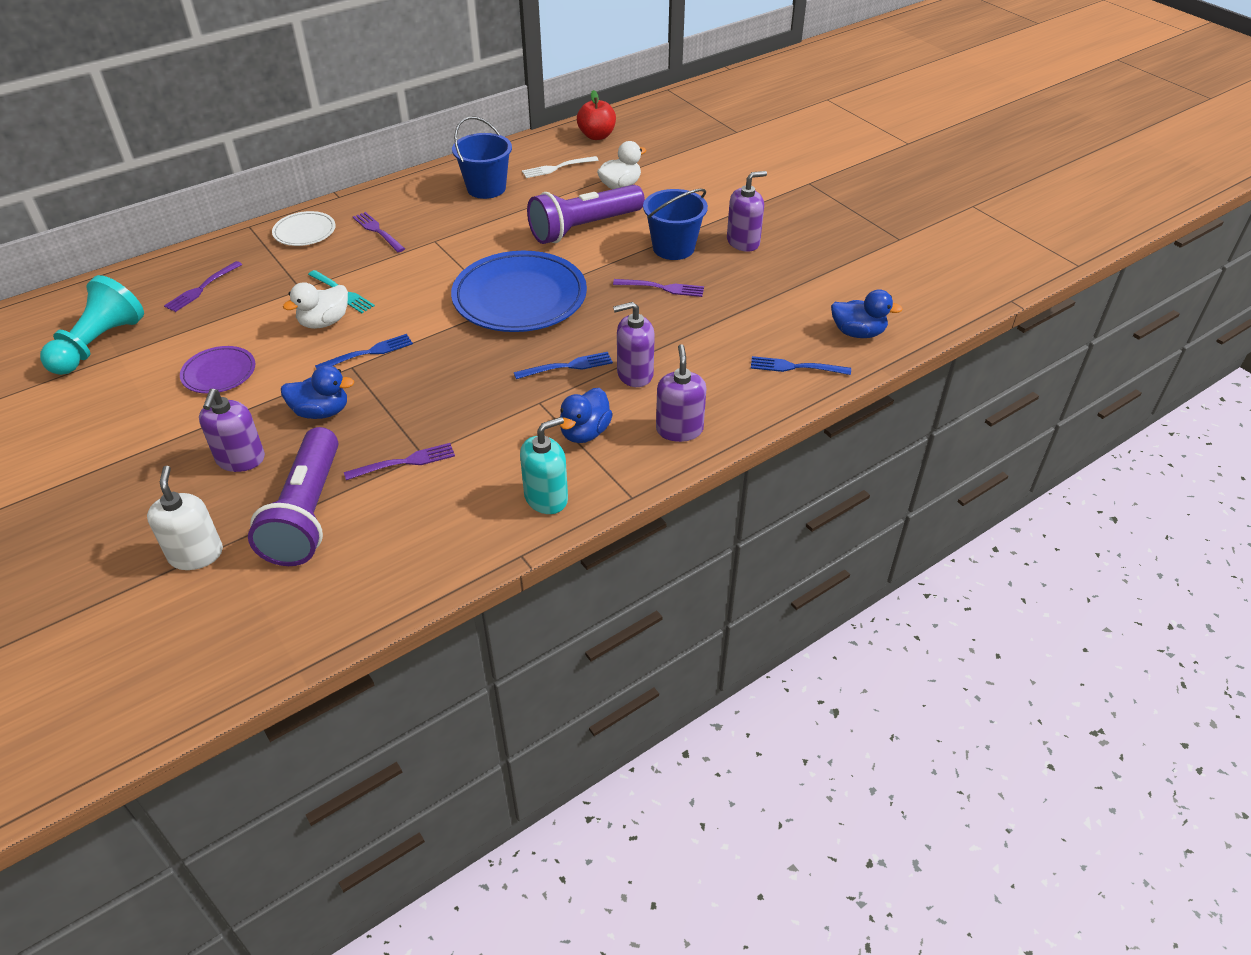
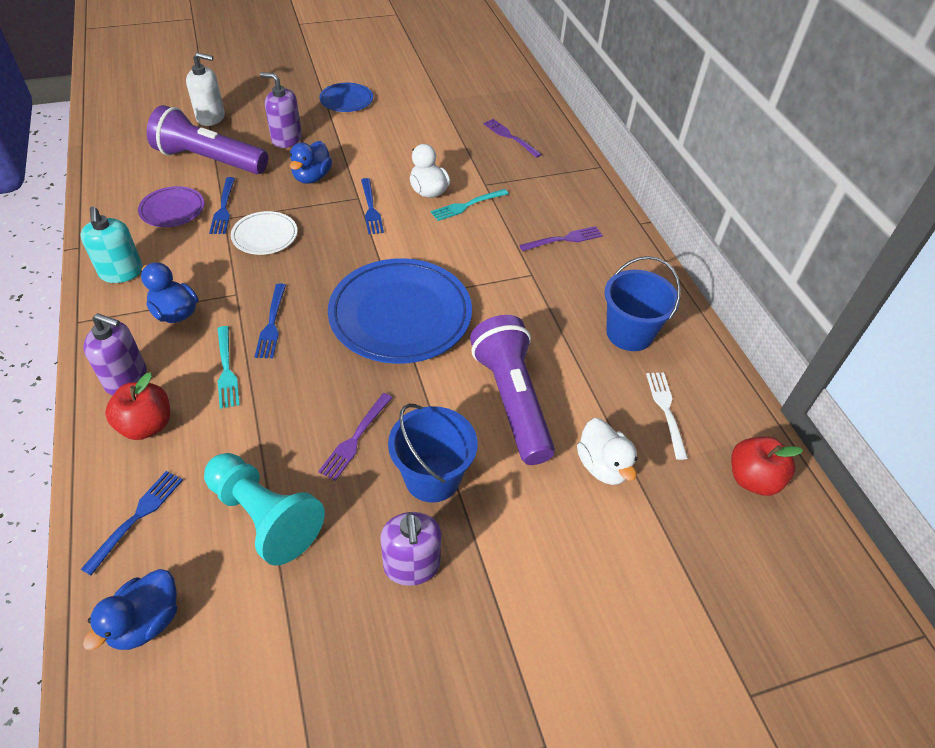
camera: 105 degrees right, 5 degrees up
turquoise pawn [40,275,144,375] -> turquoise pawn moved to [204,453,325,566]
purple plate [180,346,255,394] -> purple plate moved to [138,186,204,227]
white plate [272,211,336,246] -> white plate moved to [231,211,297,255]
purple fork [344,443,455,480] -> blue fork [209,177,235,234]
purple soap dispenser [613,302,655,387] -> turquoise fork [217,326,240,409]
none -> red apple [105,372,170,440]
none -> blue plate [319,83,373,112]

